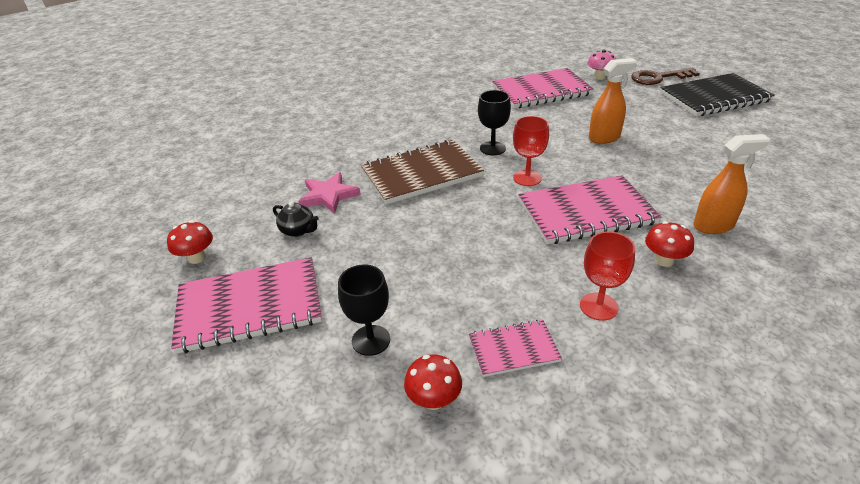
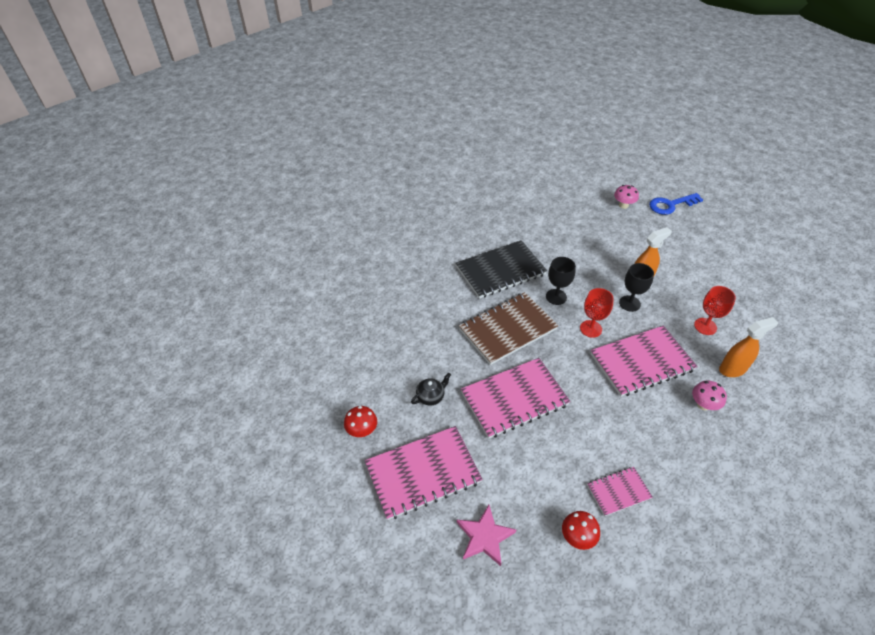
camera: 10 degrees left, 10 degrees up
black teapot [273,202,319,237] -> black teapot turned 60 degrees counterclockwise [411,373,451,406]
pink star [298,172,361,214] -> pink star moved to [457,505,516,566]
black goblet [338,265,390,356] -> black goblet moved to [619,263,654,312]
pink notebook [492,68,594,109] -> pink notebook moved to [461,358,570,439]
red goblet [580,232,635,321] -> red goblet moved to [694,286,736,335]
brown key [631,68,700,85] -> blue key [649,193,703,215]
red mushroom [645,221,694,267] -> pink mushroom [692,381,727,411]
black notebook [660,73,775,116] -> black notebook moved to [456,240,547,299]

